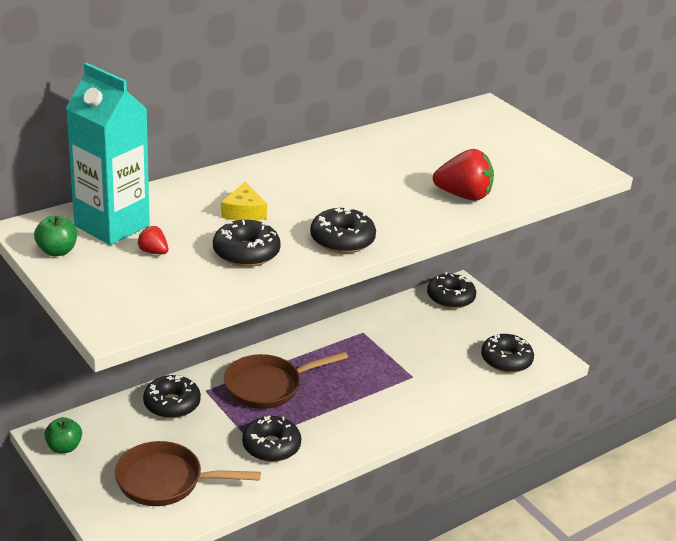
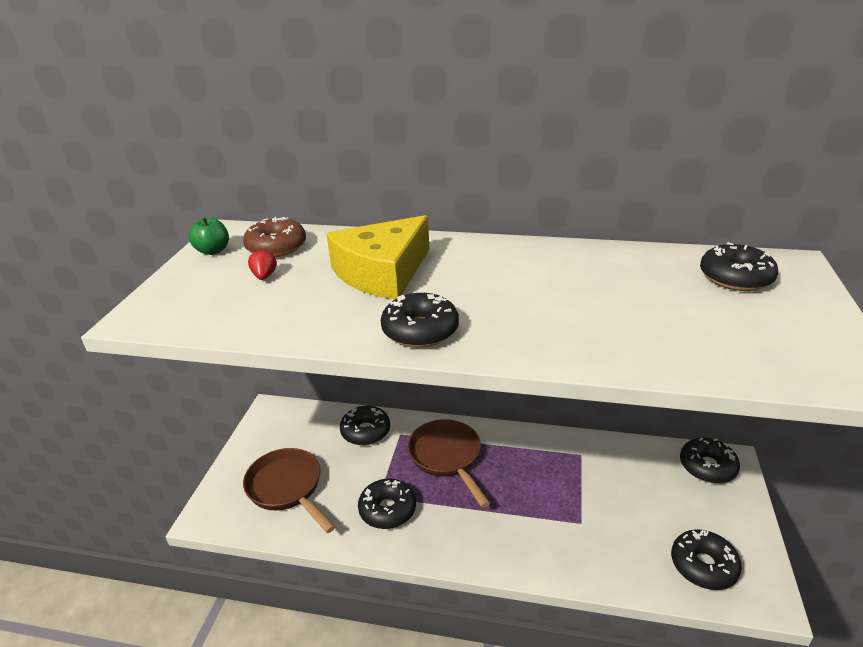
camera: 50 degrees right, 0 degrees up
green apple [44,417,82,453] -> none
turquoise carton [66,63,150,245] -> brown donut [243,217,306,257]
black donut [213,220,281,267] -> black donut moved to [700,242,778,291]
yellow cheese [221,182,267,221] -> yellow cheese [326,215,429,300], size x2.09
brown pan [224,351,348,409] -> brown pan turned 45 degrees clockwise [408,419,490,507]
red strawberry [433,149,494,201] -> none

